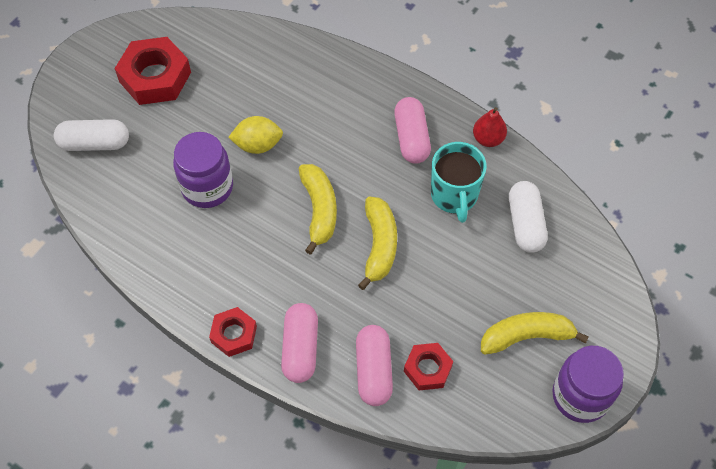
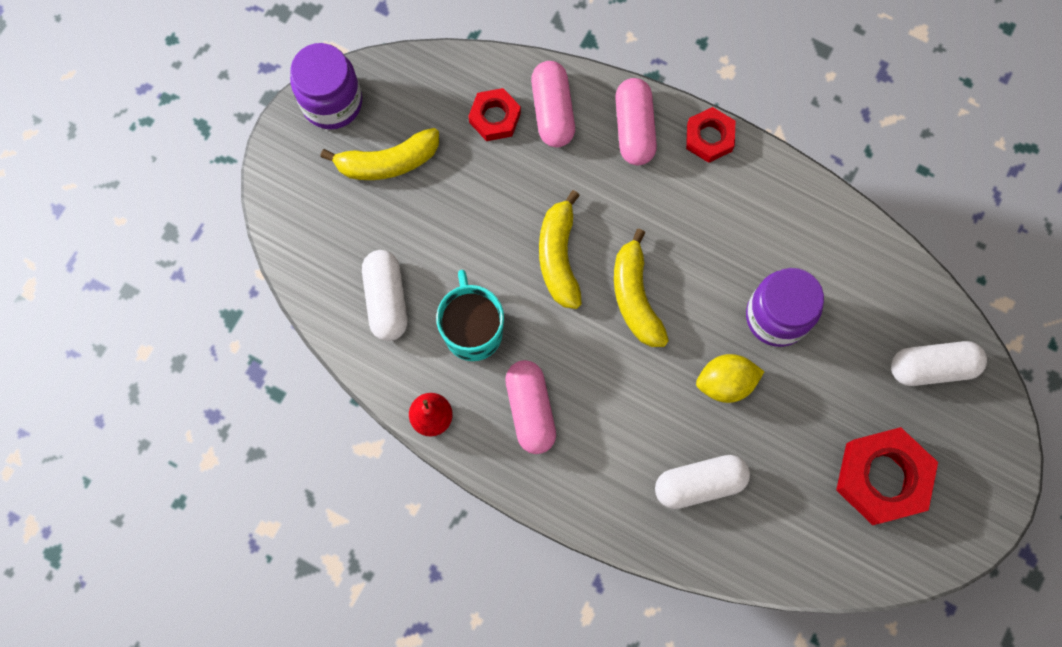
camera: 175 degrees right, 15 degrees up
none -> white capsule [655,455,750,509]

